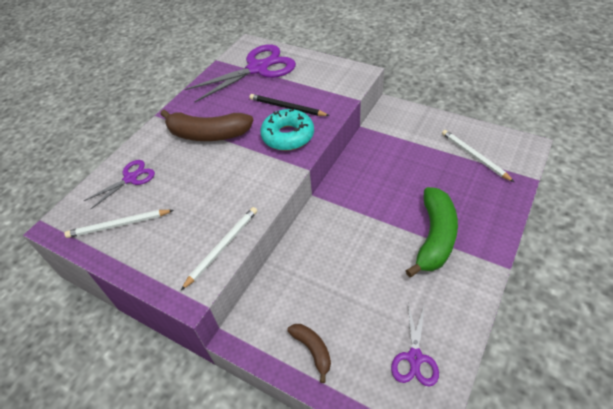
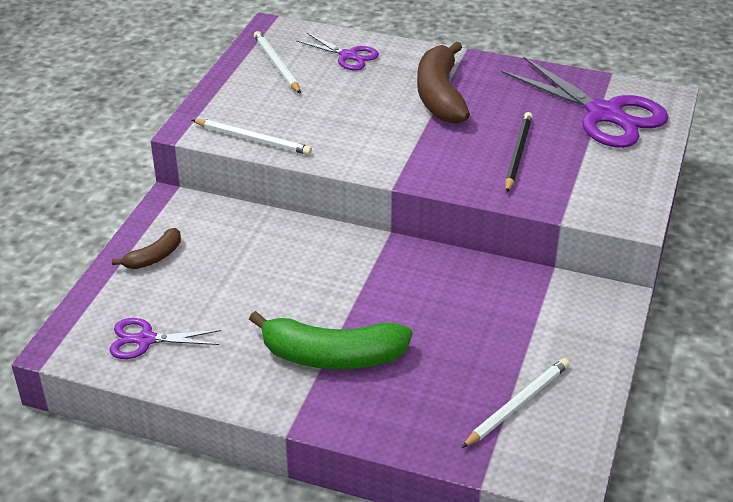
camera: 75 degrees right, 10 degrees down
turquoise donut [260,109,314,151] -> none

